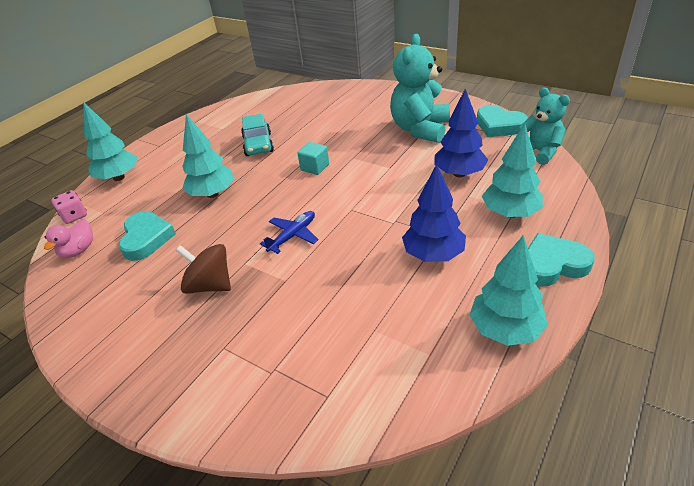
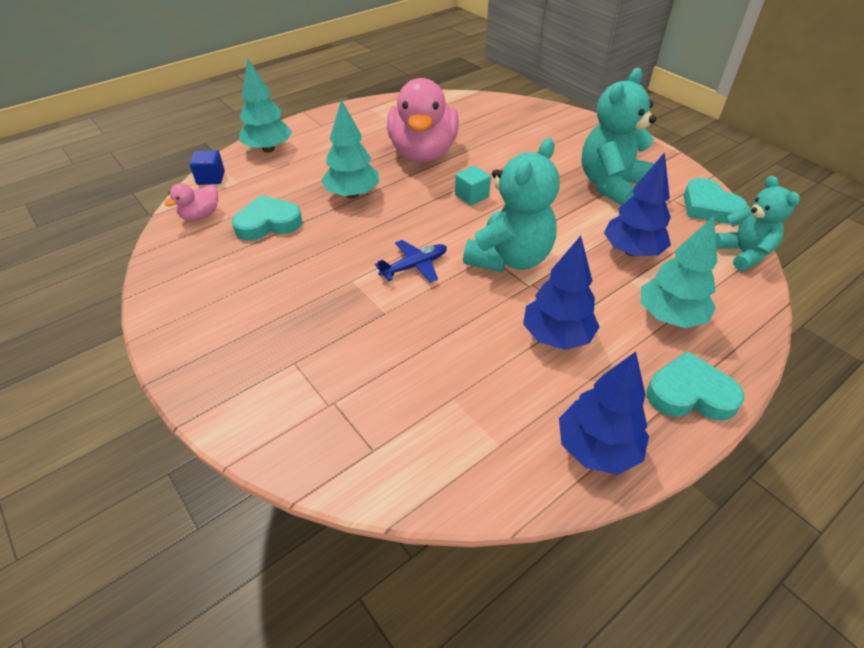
camera: 15 degrees right, 5 degrees up
pink dice [51,190,87,224] -> blue cube [190,150,225,185]
turquoise heart [118,211,176,261] -> turquoise heart turned 120 degrees counterclockwise [232,195,302,241]
brown spinning top [176,244,231,294] -> none
turquoise car [241,114,274,156] -> pink duck [387,78,459,162]
turquoise tree [470,235,548,346] -> blue tree [559,352,649,475]
none -> turquoise teddy bear [463,138,560,272]

